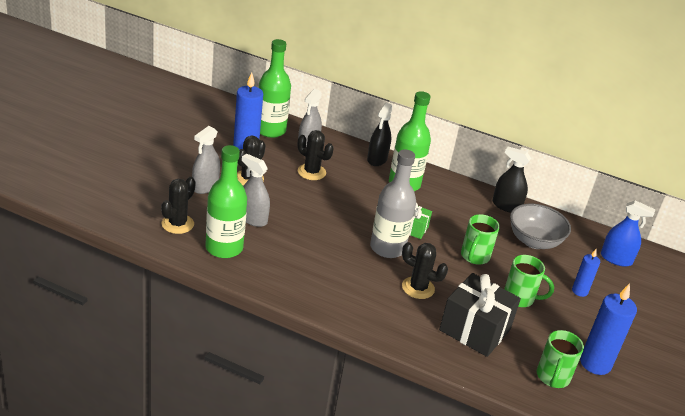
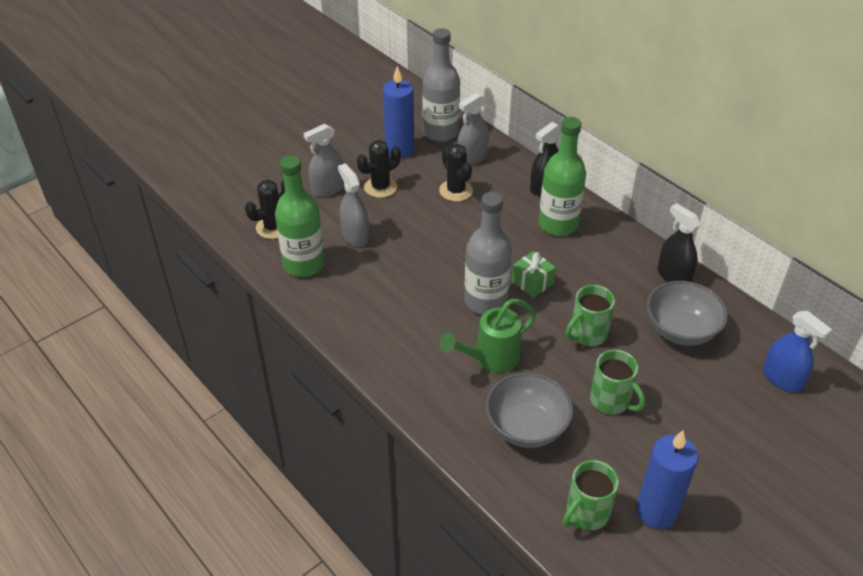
camera: 30 degrees right, 10 degrees up
green bottle [259,39,291,138] -> grey bottle [422,28,460,142]
black cactus [402,242,448,299] -> green watering can [440,299,536,373]
black gift [439,273,521,357] -> grey bowl [486,372,573,448]
blue candle [572,249,600,297] -> none

